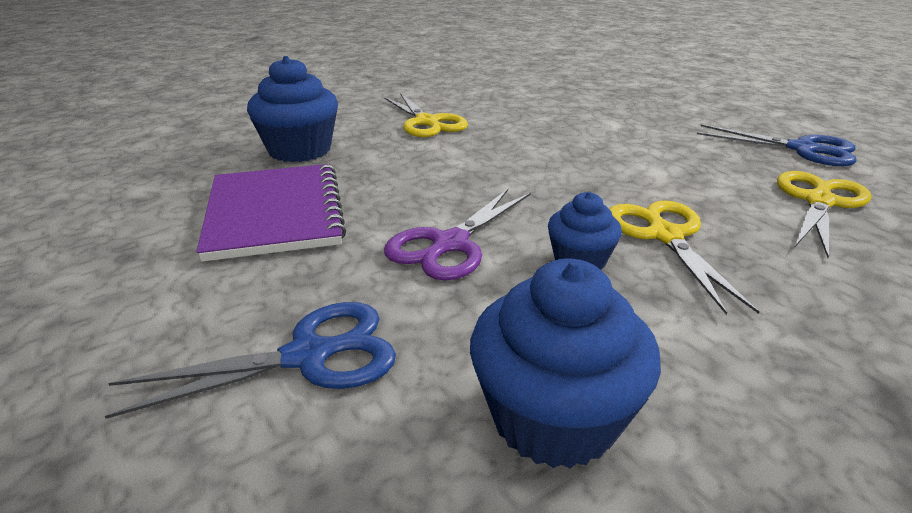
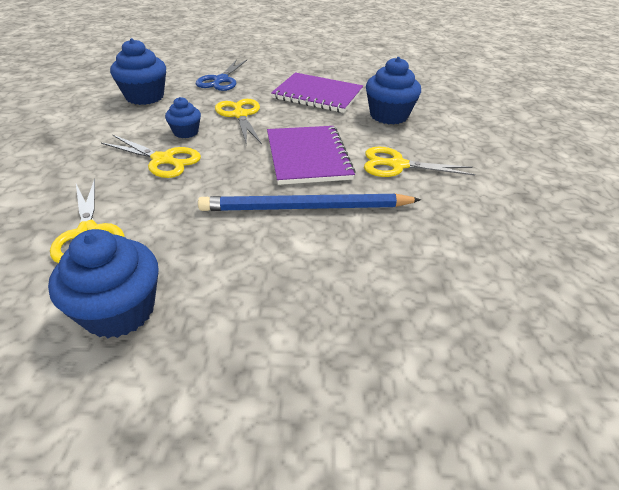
camera: 125 degrees right, 10 degrees up
purple scissors [384,189,531,281] -> yellow scissors [215,99,262,144]
blue scissors [697,125,857,166] -> blue cupcake [48,229,159,338]
none -> blue pencil [198,193,421,211]
none -> purple notebook [267,126,356,185]

